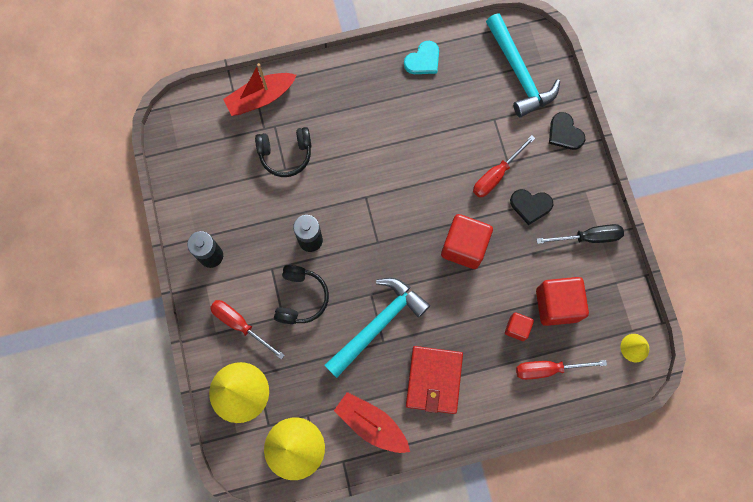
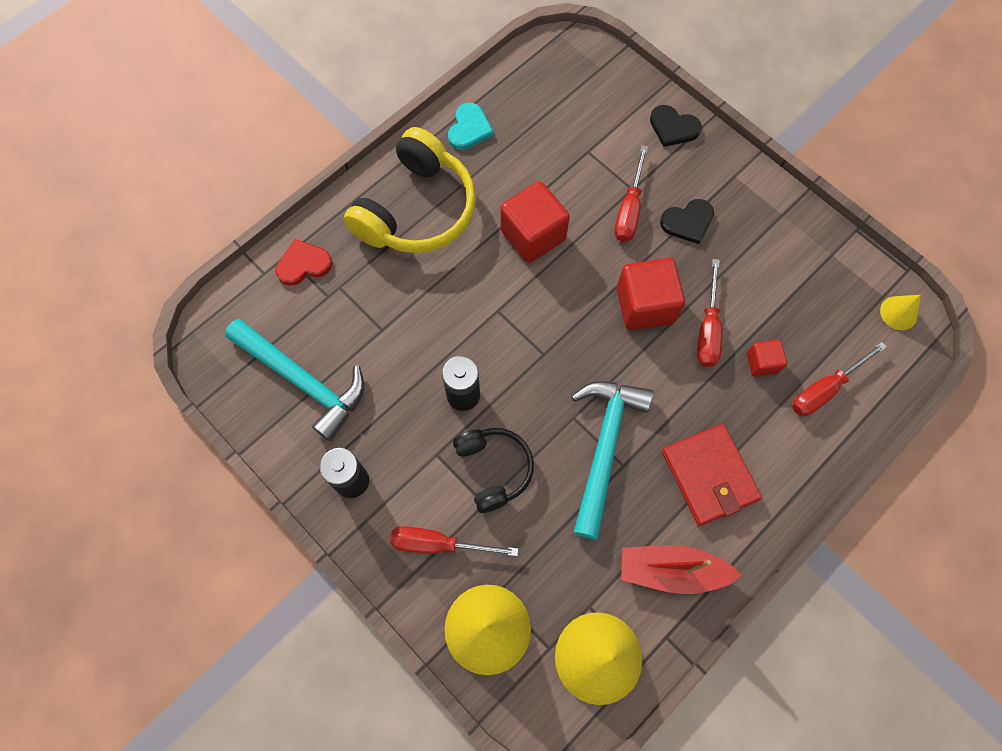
camera: 30 degrees left, 5 degrees down
red boat [223,63,296,116] -> red heart [276,239,332,286]
black headphones [255,127,311,177] -> none
turquoise hammer [486,14,560,117] -> turquoise hammer moved to [225,319,364,441]
black screwdriver [536,224,624,244] -> none
red cube [536,277,589,326] -> red cube moved to [500,182,570,263]
none -> yellow headphones [344,127,476,253]
none -> red screwdriver [697,259,722,367]

